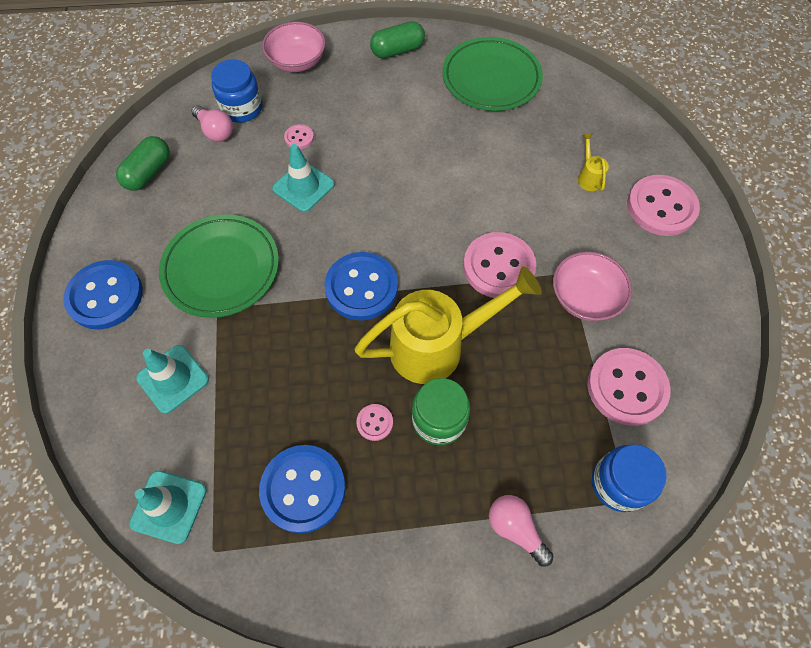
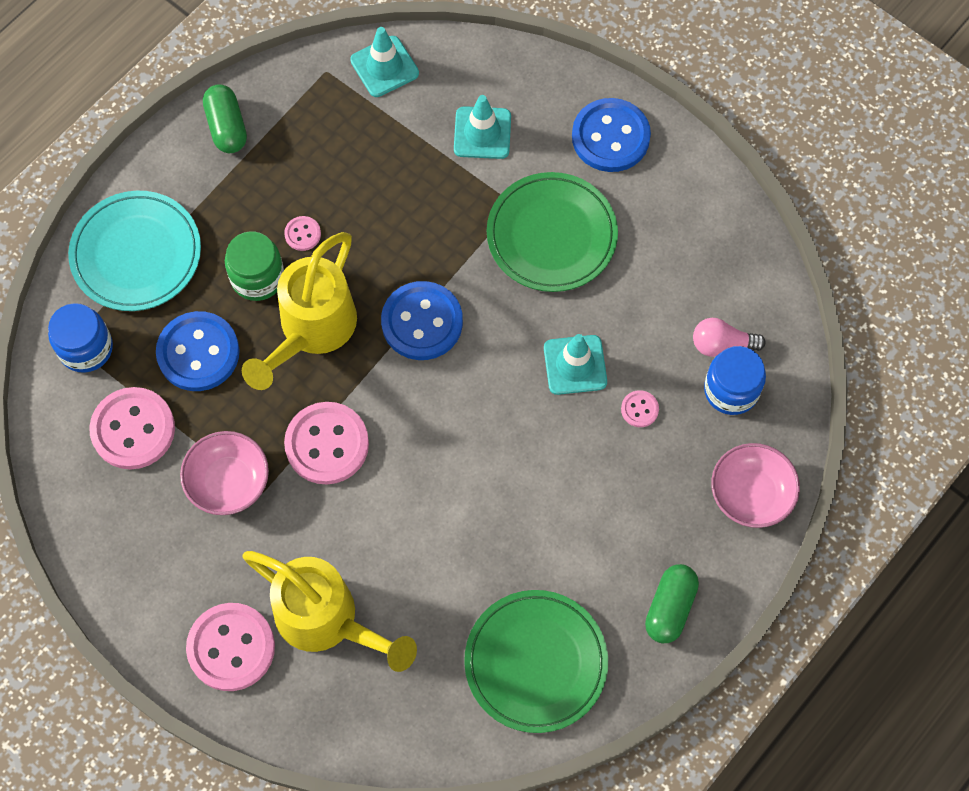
camera: 135 degrees right, 5 degrees up
green capsule [116,136,170,191] -> green capsule moved to [203,84,247,153]
blue button [259,445,346,533] -> blue button moved to [156,311,240,391]
pink light bulb [489,495,554,567] -> turquoise plate [68,191,201,311]
yellow watering can [578,133,609,191] -> yellow watering can [243,551,417,672], size x2.49

